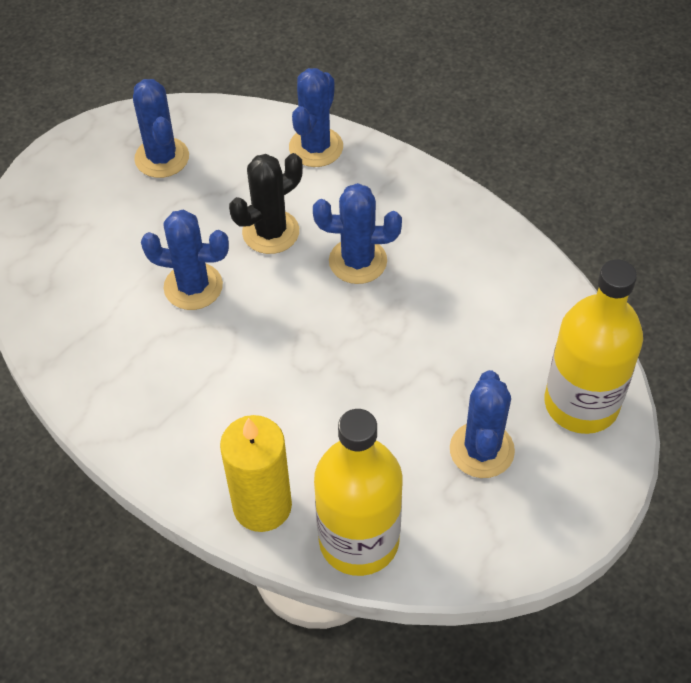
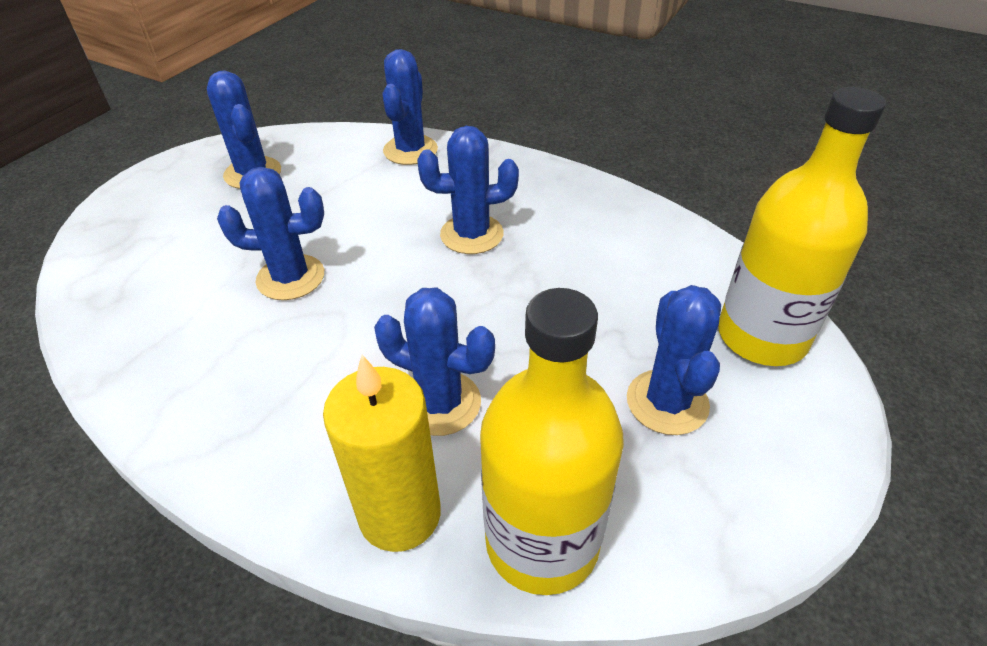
camera: 10 degrees left, 10 degrees down
black cactus [229,153,303,254] -> none
none -> blue cactus [374,288,495,436]

